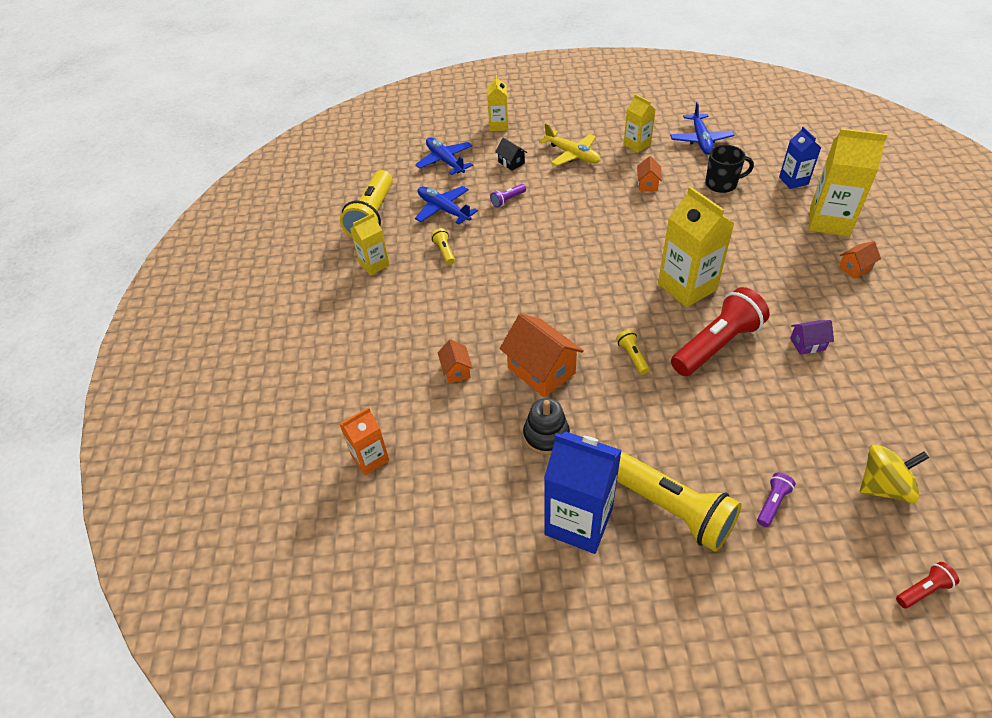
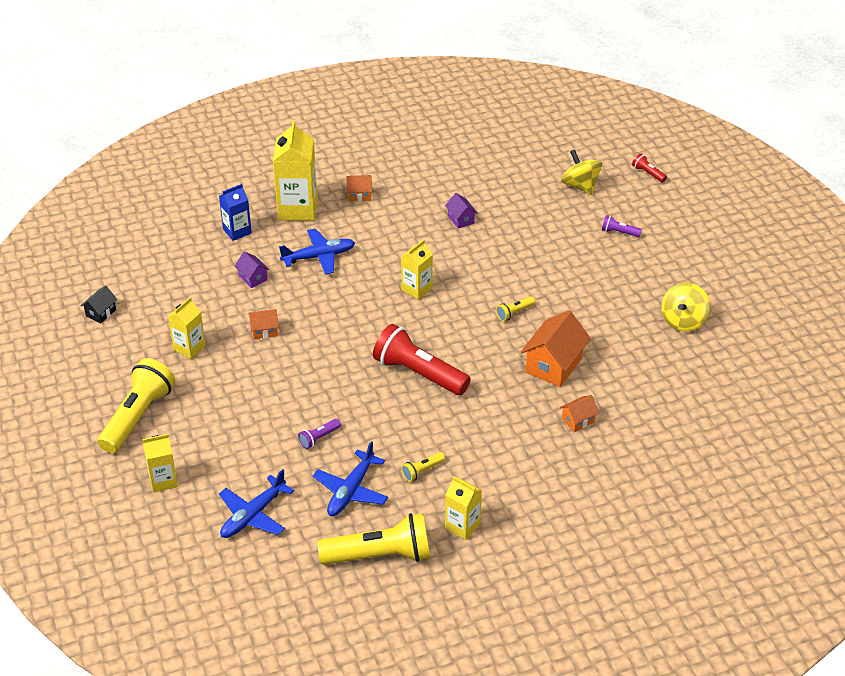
camera: 110 degrees left, 5 degrees down
orange carton [340,407,390,476] -> none
purple flashlight [490,184,526,207] -> purple flashlight turned 105 degrees clockwise [298,419,341,449]
black house [495,138,527,171] -> black house moved to [81,285,117,323]
black stacking toy [523,398,570,455] -> none
yellow plane [539,123,600,166] -> none
blue carton [544,431,622,554] -> yellow spinning top [662,283,710,332]
yellow flashlight [617,453,742,552] -> yellow flashlight moved to [97,358,175,453]
yellow carton [658,186,735,307] -> yellow carton [401,240,433,300], size x0.57
blue plane [670,102,735,155] -> blue plane moved to [279,229,355,275]
red flashlight [671,287,770,376] -> red flashlight moved to [373,324,471,395]
black mug [705,145,754,193] -> purple house [235,252,270,288]
orange house [839,241,881,279] -> orange house turned 45 degrees counterclockwise [346,175,372,202]

